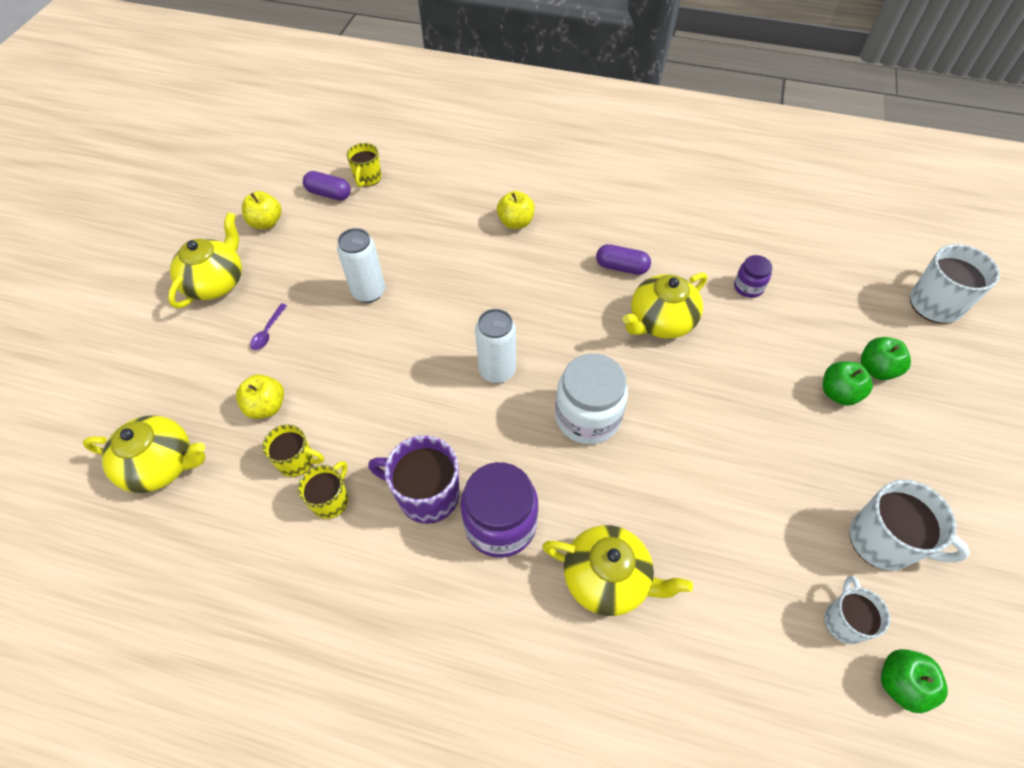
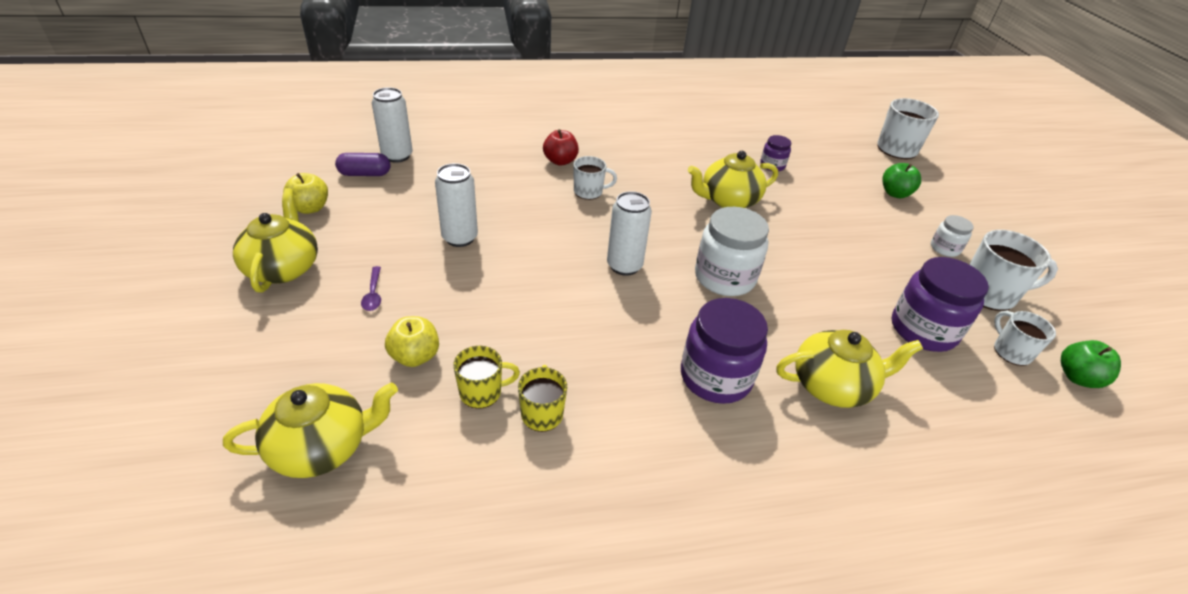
camera: 30 degrees left, 15 degrees down
yellow mug [347,143,381,187] -> white can [372,87,413,163]
purple mug [368,435,459,524] -> none
yellow apple [497,191,535,229] -> red apple [543,129,579,165]
purple capsule [596,244,651,275] -> none
yellow teapot [623,273,707,339] -> yellow teapot turned 45 degrees clockwise [688,151,778,208]
green apple [823,361,873,406] -> none
none -> white mug [573,156,617,200]
none -> purple jar [892,257,989,352]
none -> white jar [931,215,974,257]

